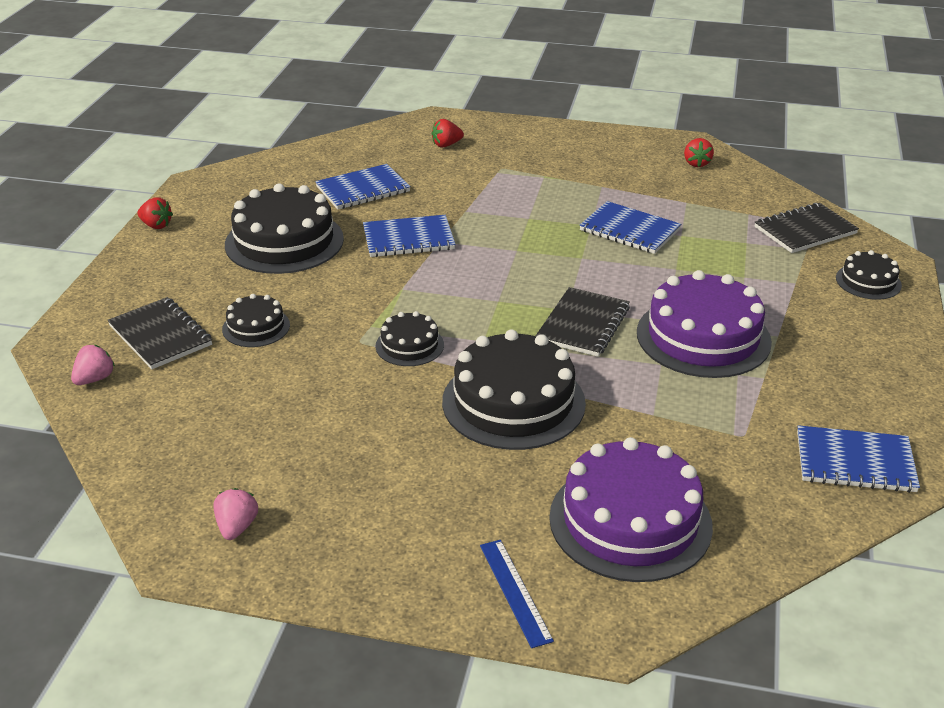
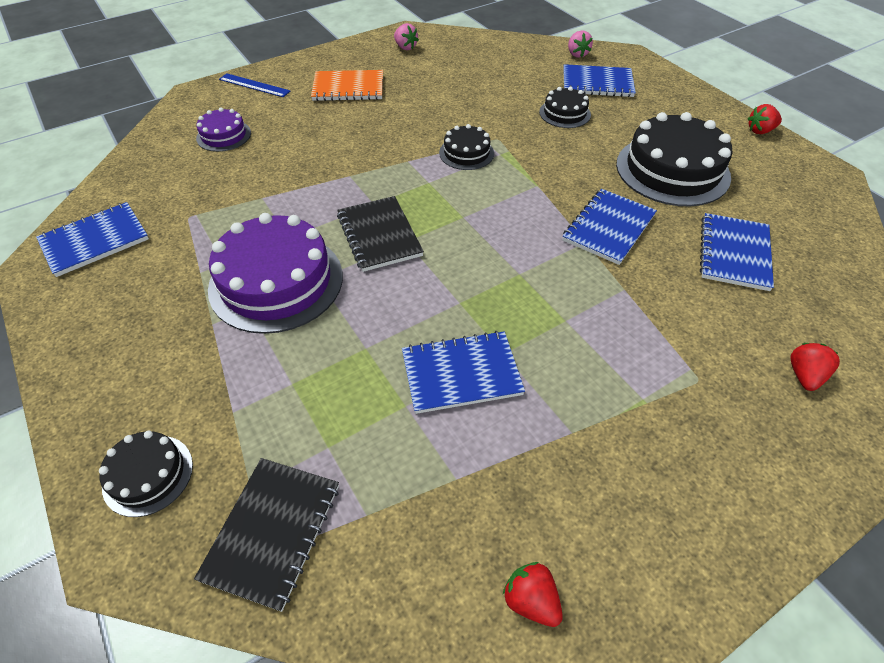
camera: 135 degrees right, 15 degrees up
black notebook [108,297,212,369] -> blue notebook [563,64,636,97]
black cake [442,329,586,450] -> none
purple cake [549,437,713,582] -> purple cake [196,108,251,152], size x0.51
none -> orange notebook [311,70,383,101]

